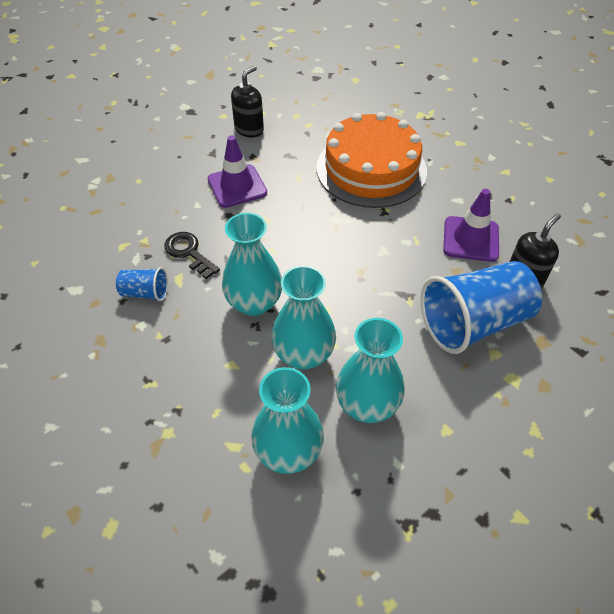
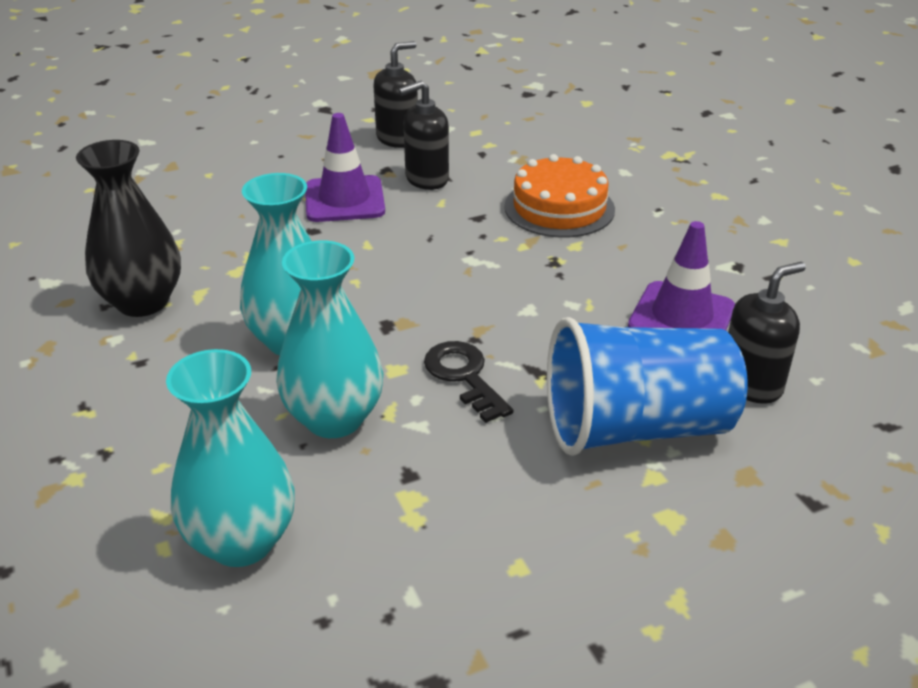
camera: 15 degrees right, 15 degrees down
blue cup [116,267,168,301] -> black vase [76,140,181,317]
black key [165,232,220,279] -> black key moved to [424,341,513,423]
orange cake [316,112,427,208] -> orange cake [504,154,615,238], size x0.62
turquoise vase [336,318,405,423] -> none
none -> black soap dispenser [399,81,449,190]

